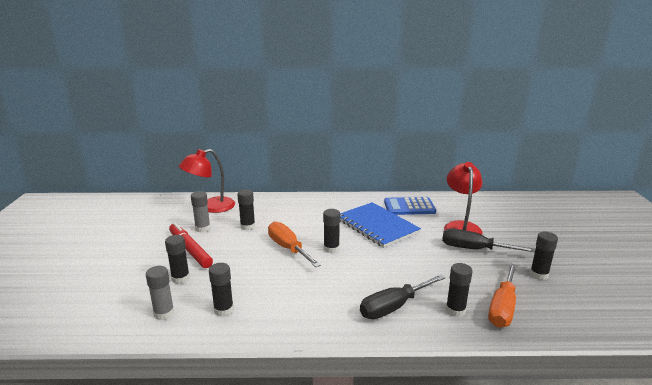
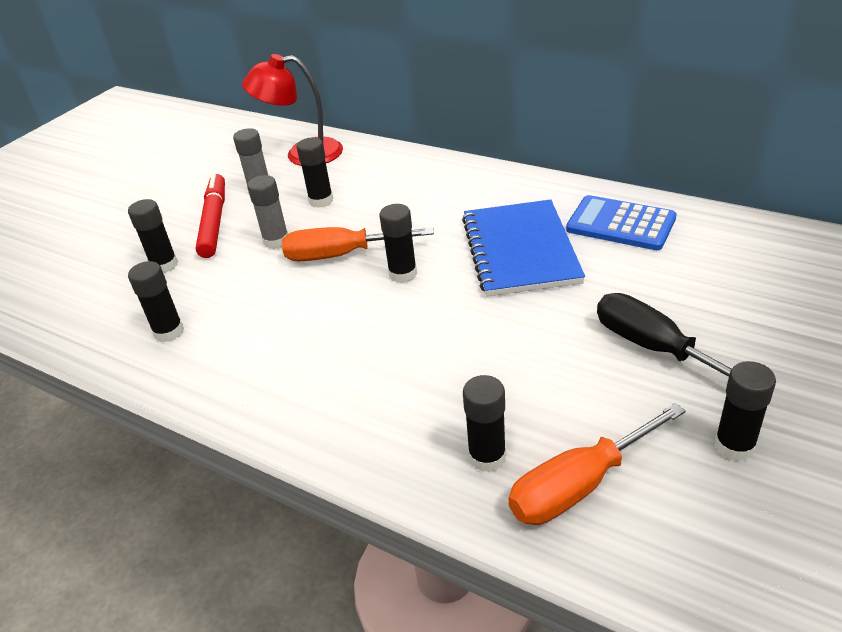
camera: 35 degrees right, 15 degrees up
grey glue stick [146,266,174,320] -> grey glue stick moved to [247,175,288,249]
orange screwdriver [268,221,321,267] -> orange screwdriver turned 90 degrees counterclockwise [282,227,434,261]
black screwdriver [360,274,446,319] -> none
red lamp [444,162,483,235] -> none

